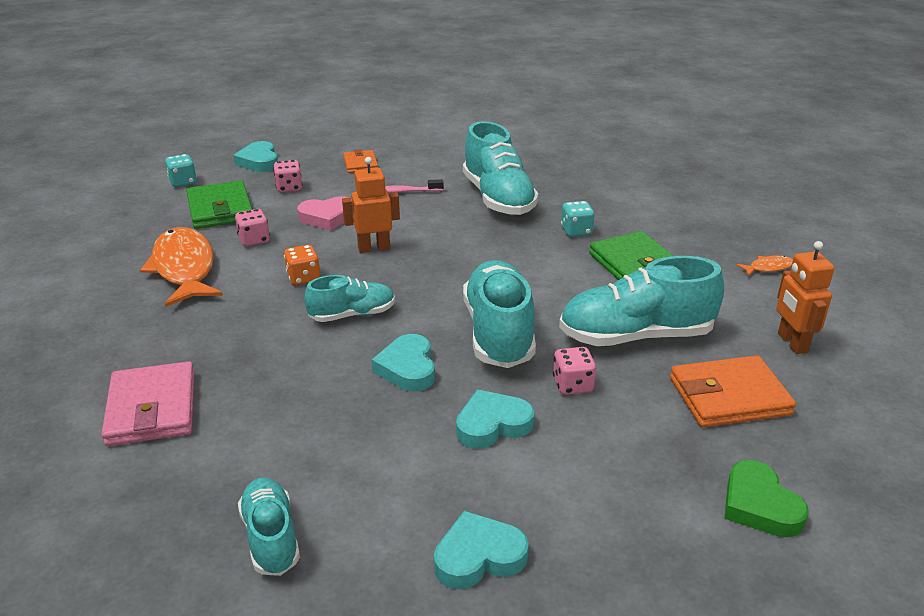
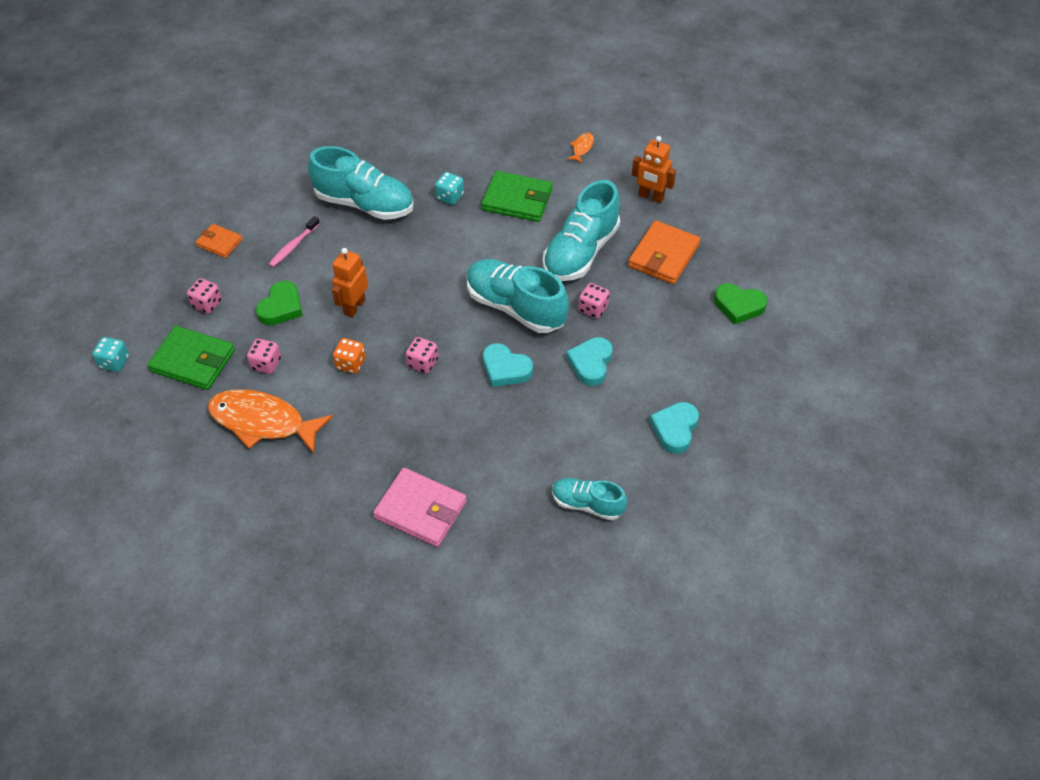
camera: 50 degrees left, 20 degrees up
turquoise heart [233,141,278,172] -> none
pink heart [297,196,353,231] -> green heart [256,281,303,325]
turquoise shoe [305,275,395,322] -> pink dice [406,337,438,373]

